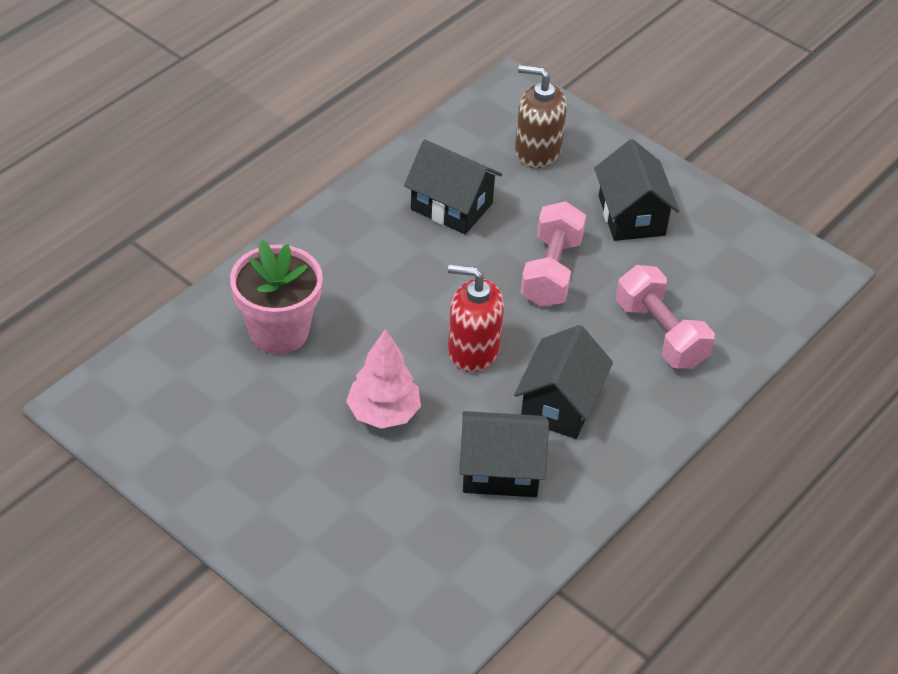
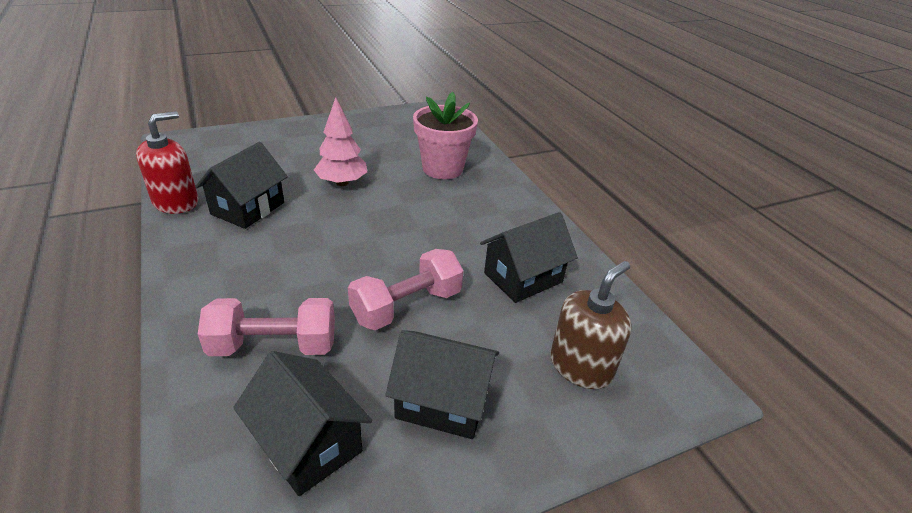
camera: 115 degrees right, 10 degrees down
red soap dispenser [448,265,504,372] -> red soap dispenser moved to [136,111,198,214]
black house [514,325,613,439] -> black house moved to [233,351,372,496]
pink dumbbell [521,201,586,307] -> pink dumbbell turned 75 degrees counterclockwise [348,249,464,330]

